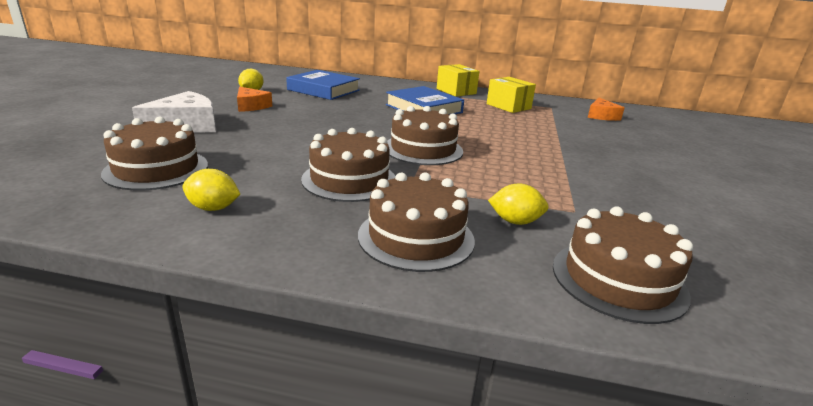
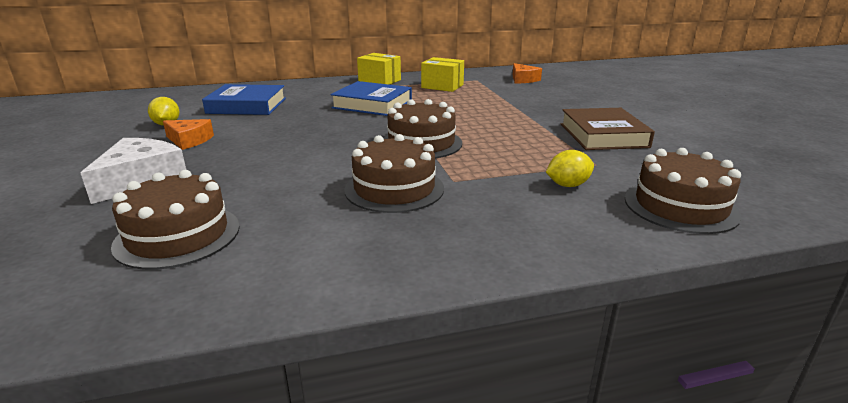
camera: 25 degrees left, 0 degrees up
yellow lemon [182,169,240,211] -> none
brown cake [358,172,475,272] -> none
none -> brown book [561,108,655,150]

